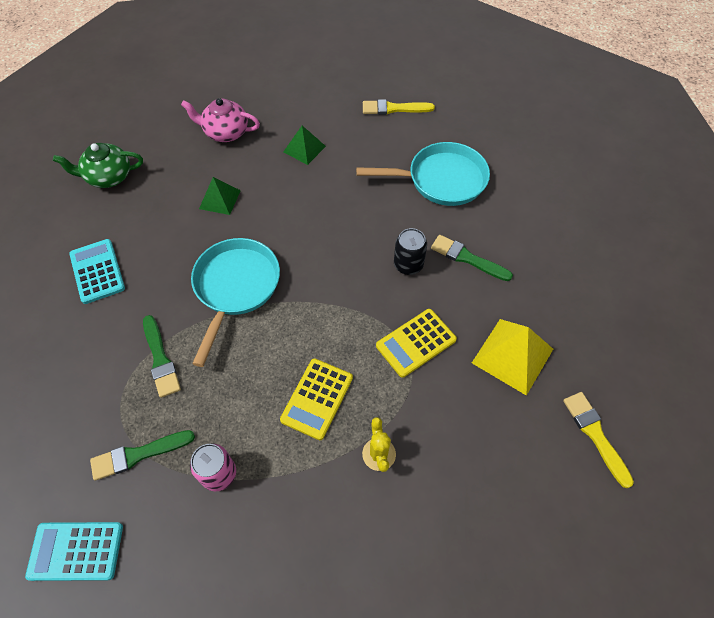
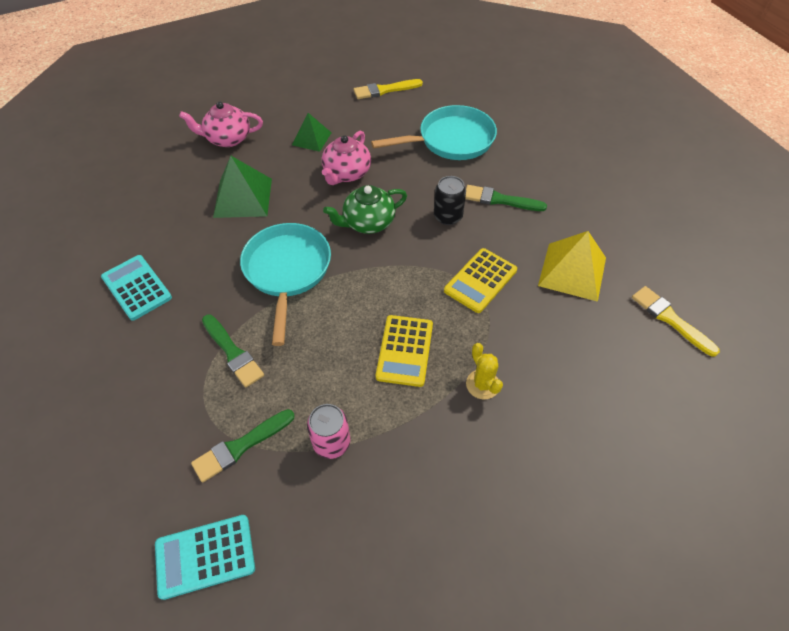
camera: 15 degrees left, 5 degrees down
green teapot [53,143,143,188] -> green teapot moved to [323,185,407,234]
green pyramid [199,177,241,215] -> green pyramid [213,156,272,218], size x1.60
none -> pink teapot [322,131,371,185]

